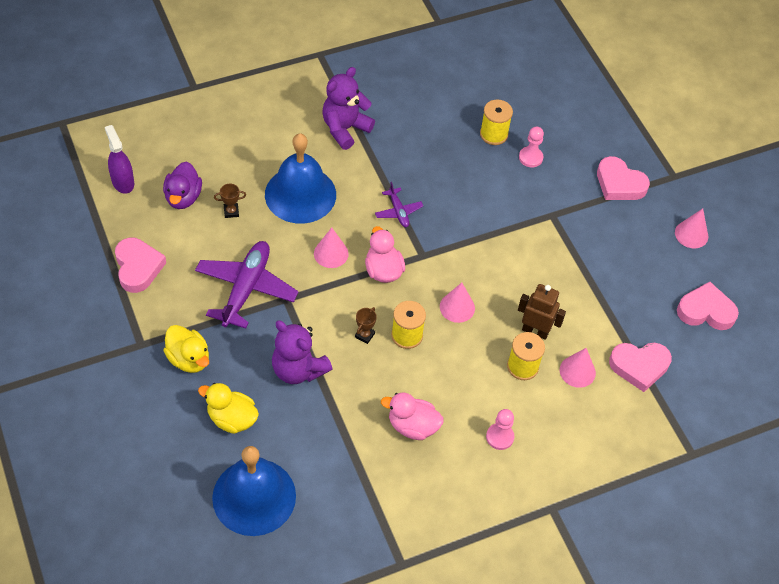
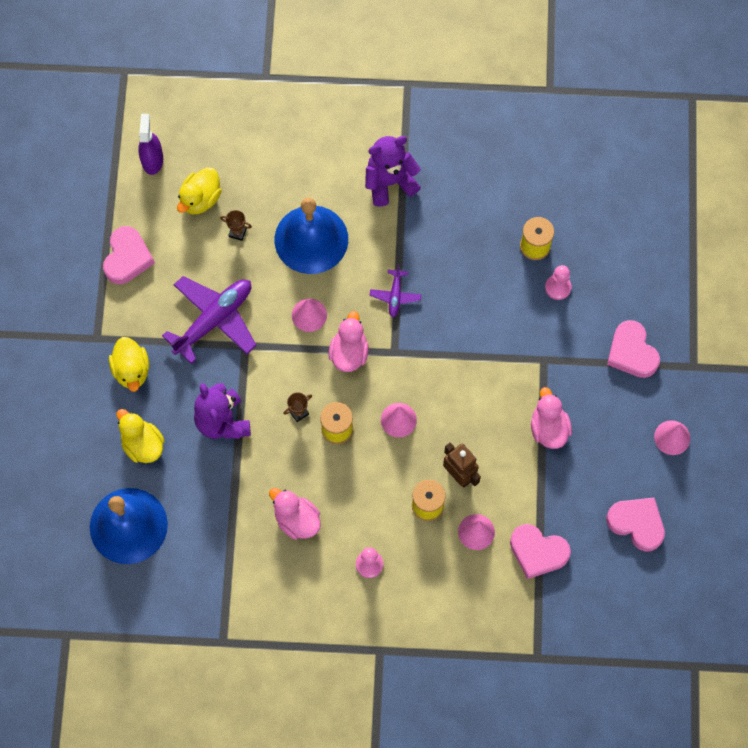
camera: 30 degrees right, 15 degrees up
purple duck [163,162,202,209] -> yellow duck [177,167,222,214]
none -> pink duck [531,387,572,449]

